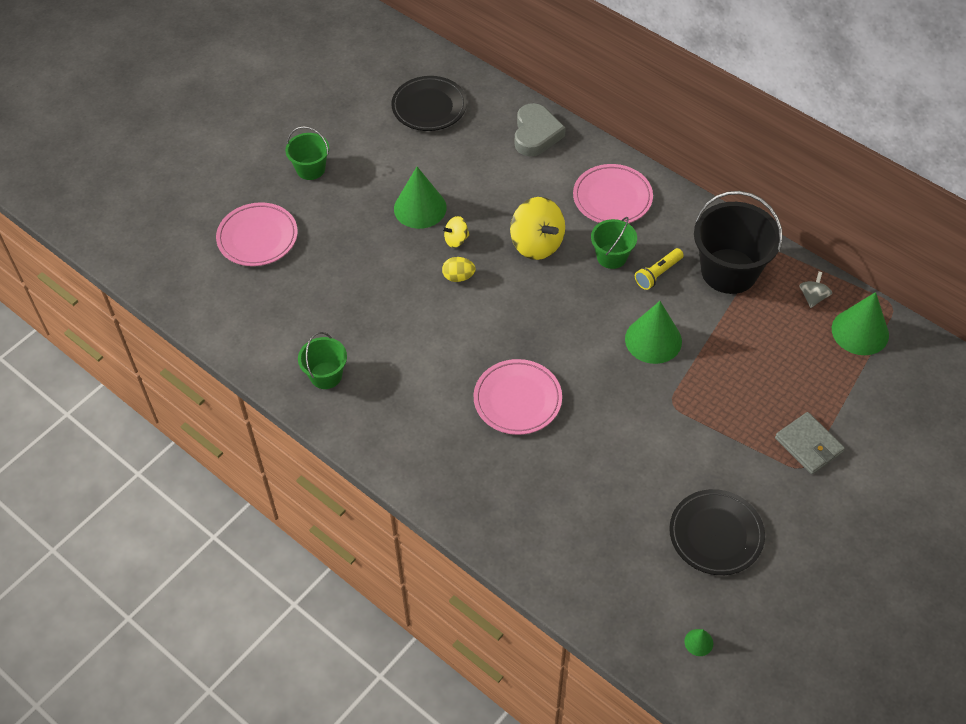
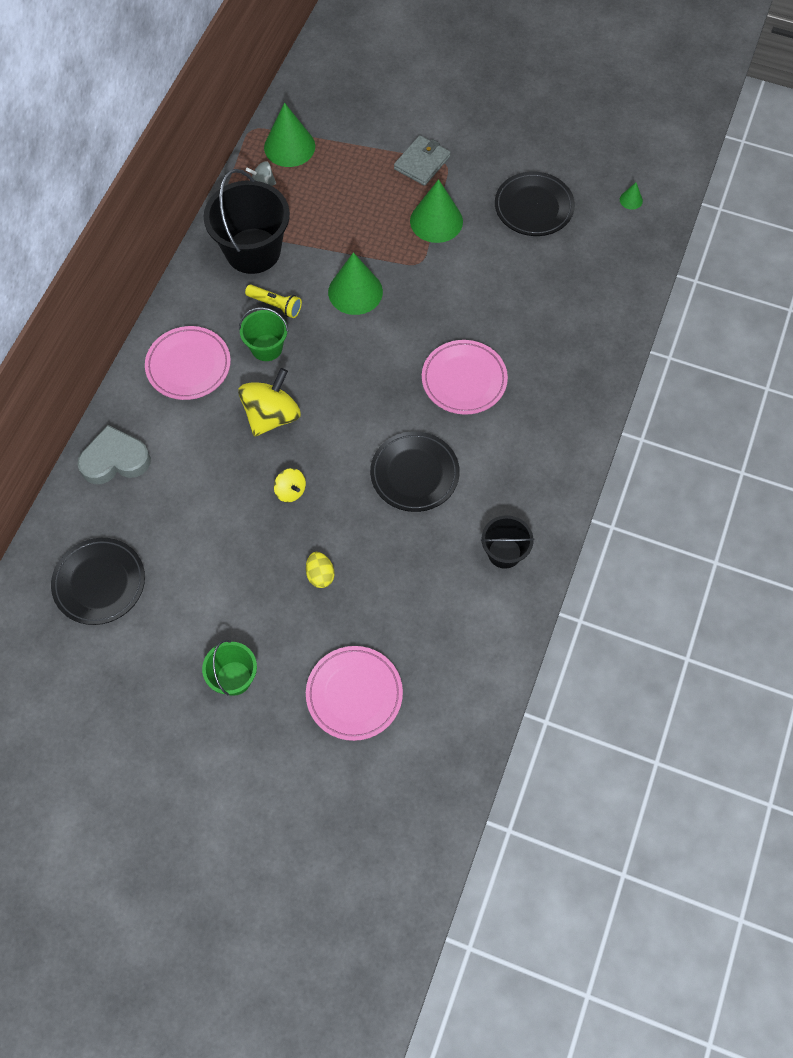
camera: 110 degrees left, 10 degrees up
green bucket [298,332,347,389] -> black bucket [481,515,534,569]
green cone [394,167,447,229] -> green cone moved to [410,179,463,243]
yellow egg [442,257,476,282] -> yellow egg moved to [306,552,335,588]
none -> black plate [370,431,460,512]

